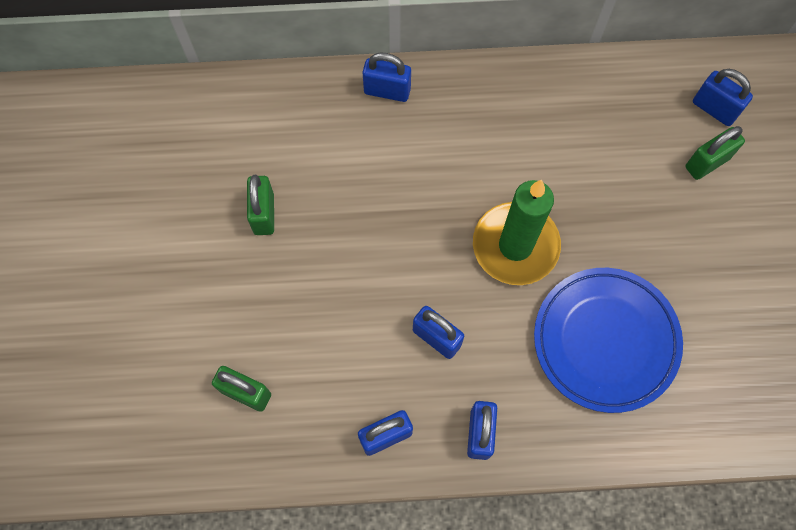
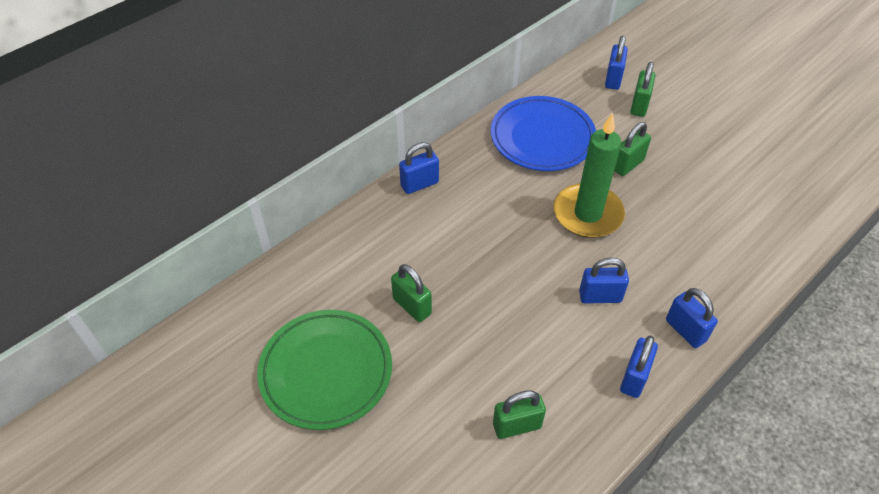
camera: 40 degrees left, 20 degrees down
blue plate [534,268,683,413] -> blue plate moved to [491,96,596,171]
blue padlock [693,69,753,126] -> blue padlock turned 75 degrees counterclockwise [605,36,628,90]
none -> green plate [257,310,392,430]
none -> green padlock [614,122,651,176]

